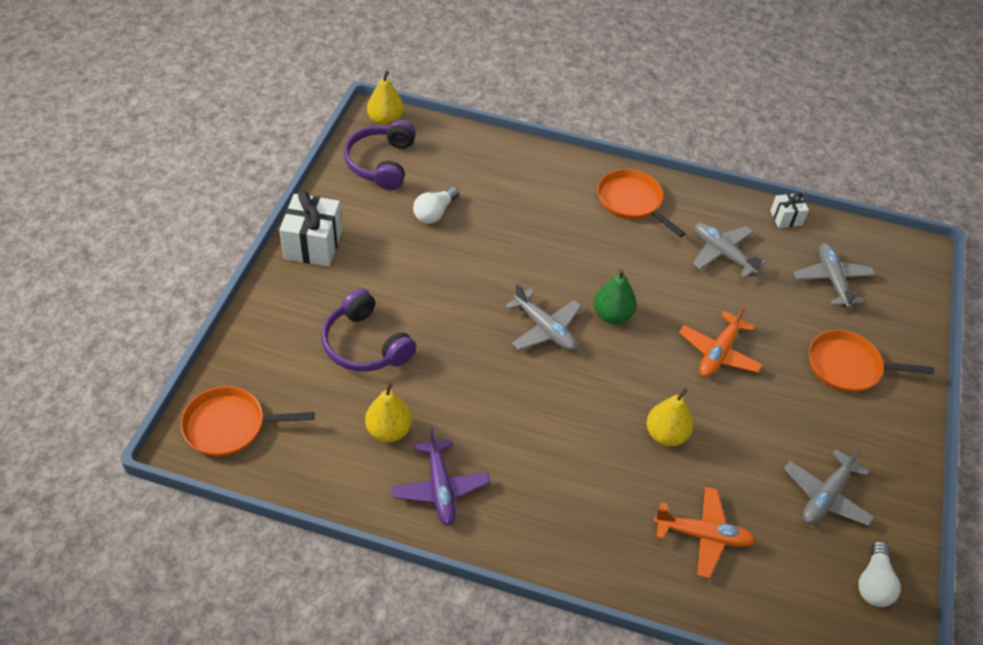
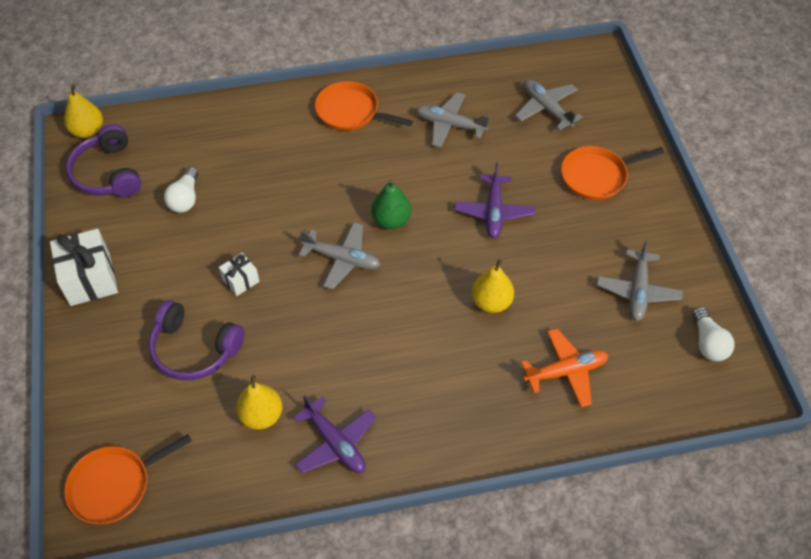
camera: 25 degrees left, 5 degrees up
orange plane [679,305,763,377] -> purple plane [454,162,535,238]
white gift [770,192,809,228] -> white gift moved to [219,253,260,296]

